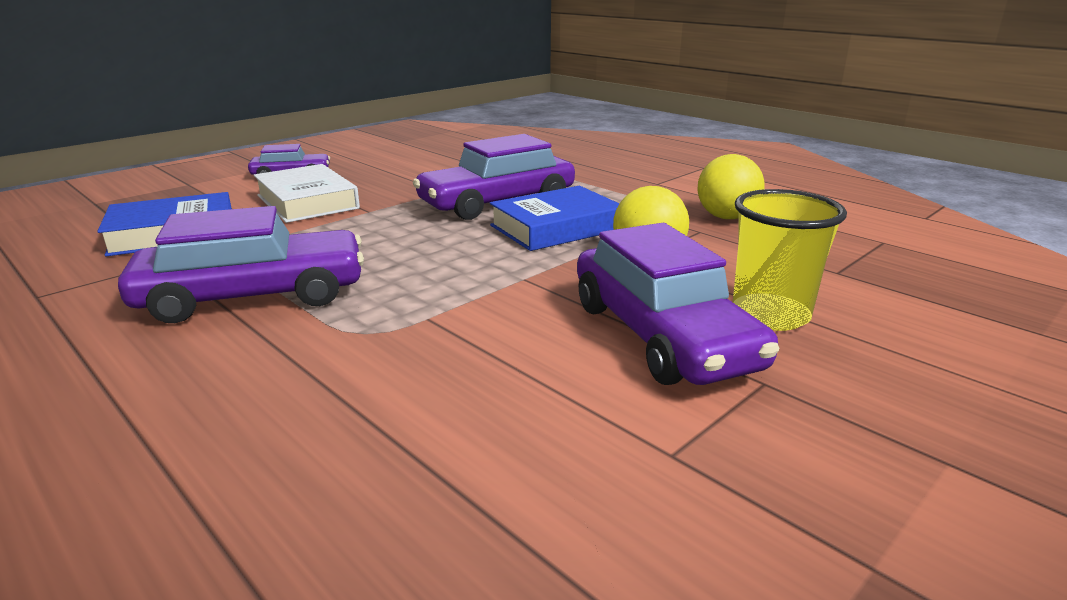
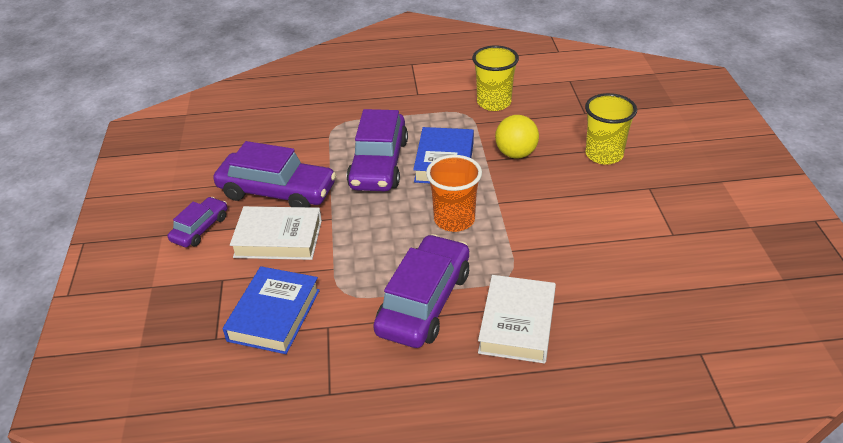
camera: 50 degrees left, 15 degrees up
purple car [577,223,779,385] -> purple car moved to [213,141,336,207]
yellow ball [697,154,765,219] -> yellow cup [472,46,519,111]
none -> orange cup [426,155,482,232]
none -> white book [478,275,556,364]

